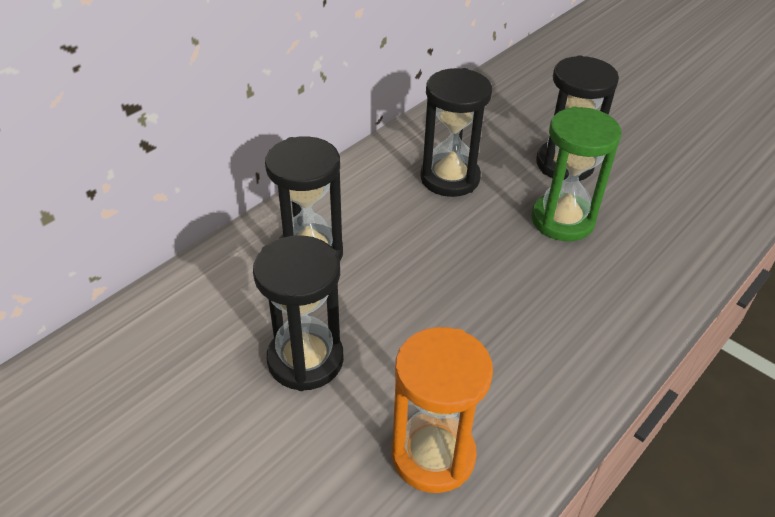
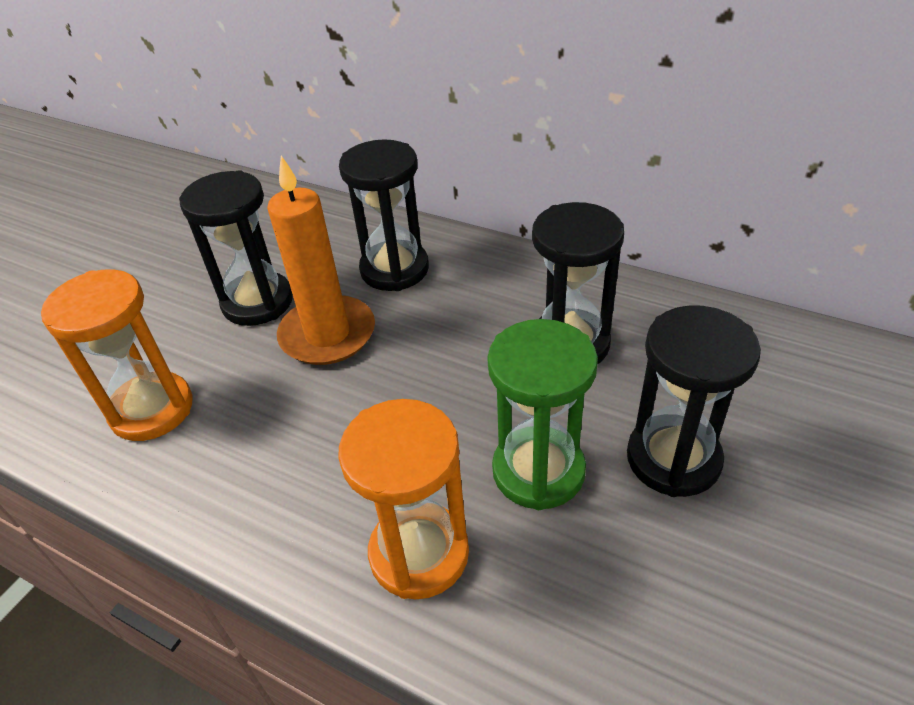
camera: 80 degrees right, 0 degrees up
none -> orange candle [267,156,375,365]
none -> orange hourglass [338,399,469,599]

